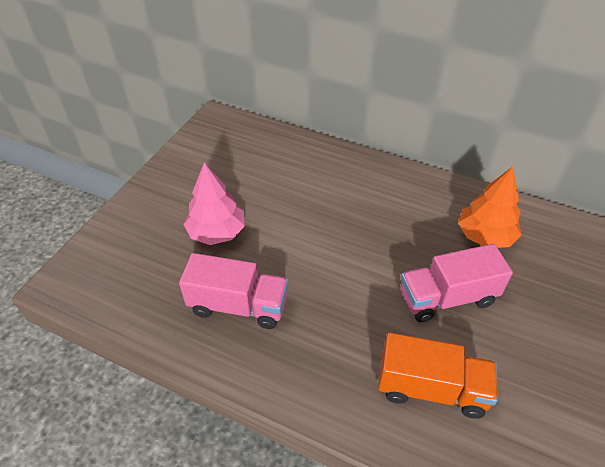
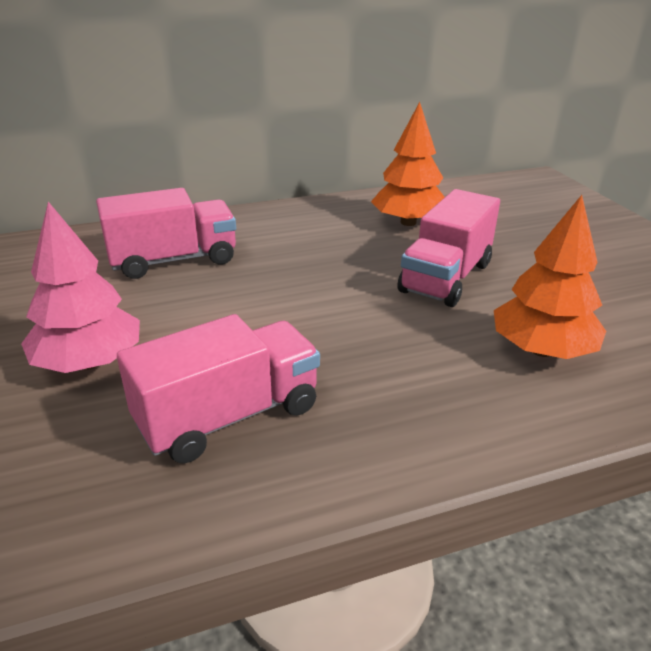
camera: 45 degrees left, 15 degrees down
orange truck [378,332,498,419] -> orange tree [494,195,606,359]
none -> pink truck [96,188,236,279]

